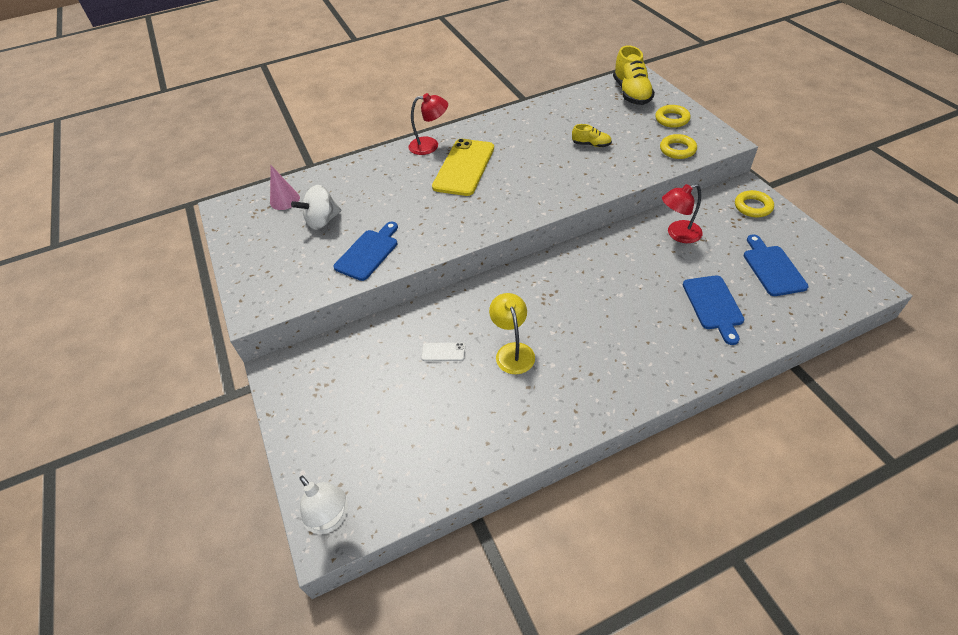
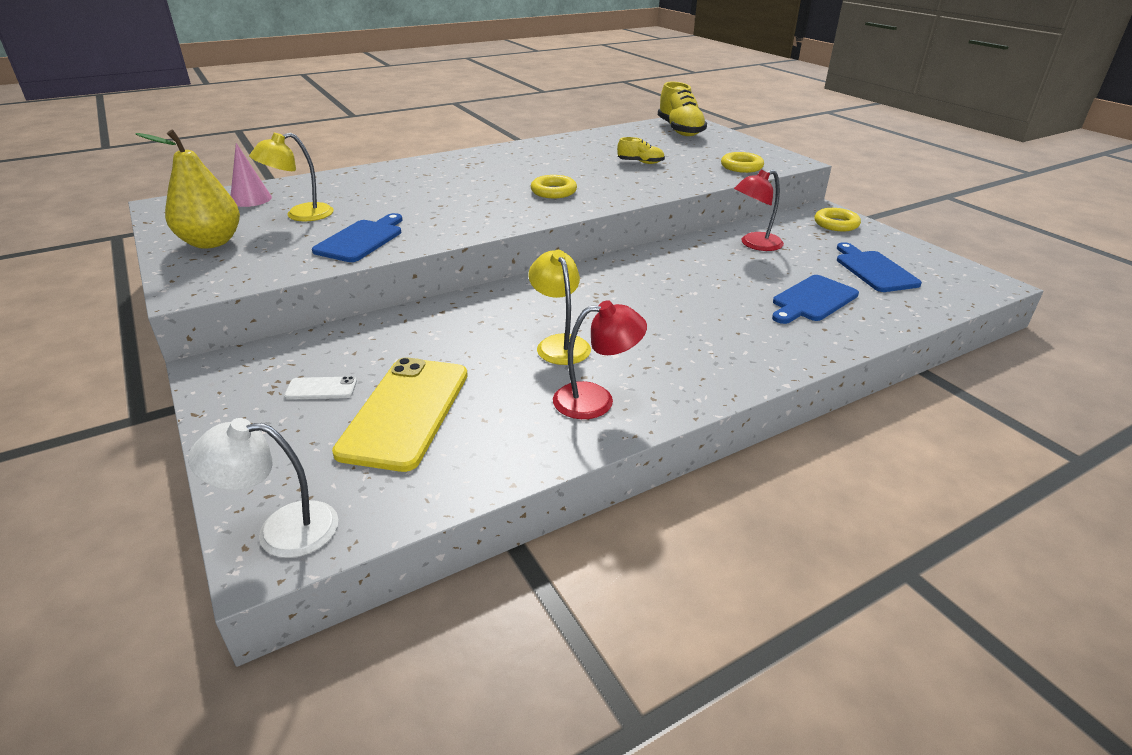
camera: 10 degrees left, 15 degrees down
white spinning top [291,185,341,230] -> yellow lamp [249,133,334,221]
white lamp [300,476,348,534] -> white lamp turned 135 degrees clockwise [188,418,338,558]
red lamp [408,93,448,155] -> red lamp moved to [553,300,647,419]
white phone [421,343,465,361] -> white phone moved to [284,376,357,400]
yellow phone [432,139,494,196] -> yellow phone moved to [332,357,468,472]
yellow ring [655,105,691,128] -> yellow ring moved to [531,175,577,198]
blue cutting board [683,275,744,345] -> blue cutting board turned 60 degrees clockwise [772,275,859,324]
none -> yellow pear [135,130,240,249]

